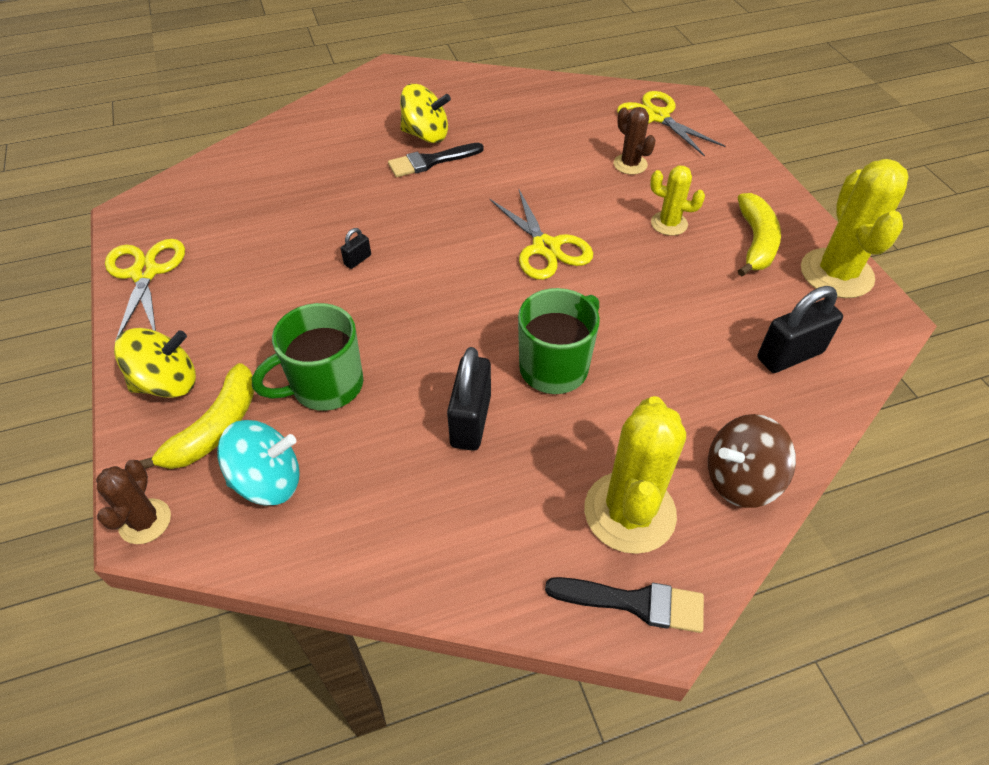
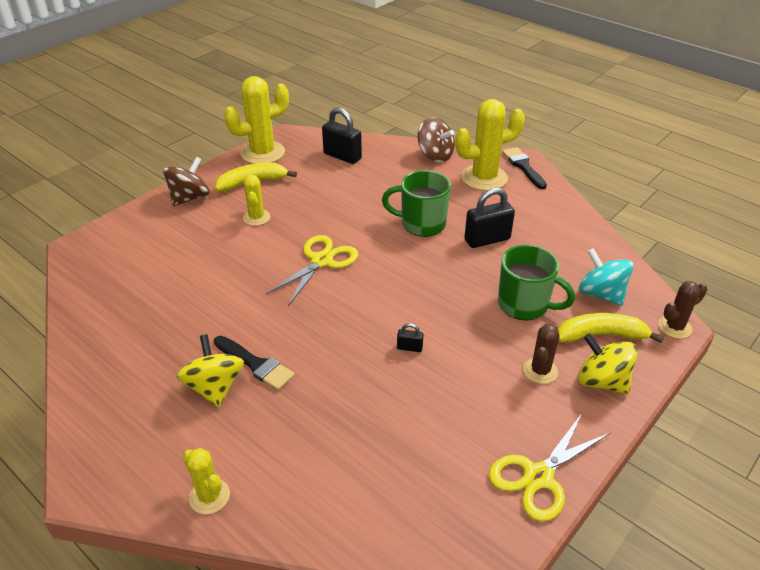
camera: 120 degrees left, 10 degrees down
brown cactus [613,107,656,175] -> brown cactus moved to [523,324,559,384]
yellow scissors [617,91,725,157] -> none
none -> brown spinning top [163,157,210,206]
none -> yellow cactus [183,448,230,514]

